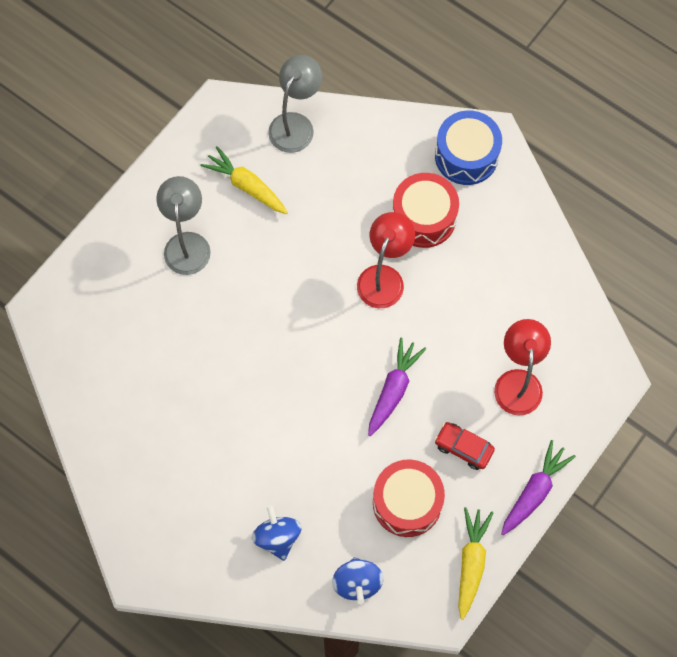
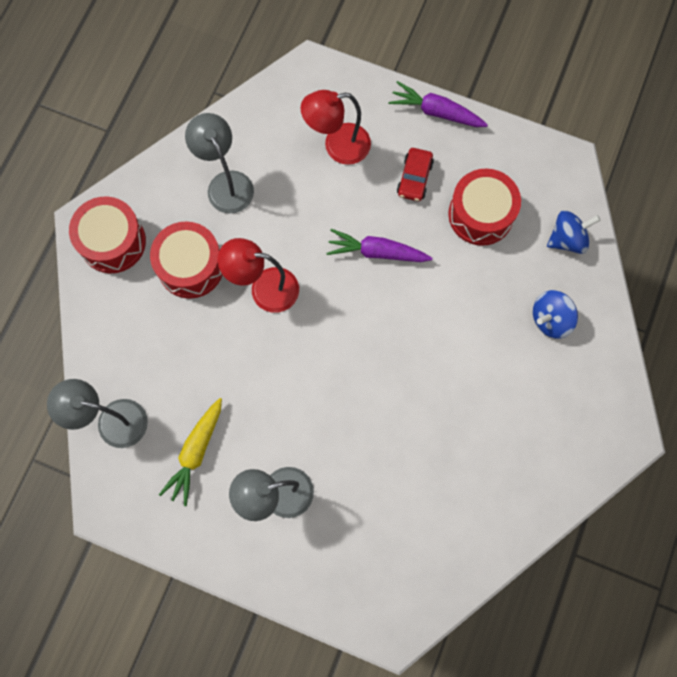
camera: 105 degrees left, 5 degrees up
blue drum [435,110,502,185] -> red drum [69,196,146,273]
yellow carrot [458,507,494,620] -> none
none -> grey lamp [185,113,254,214]

